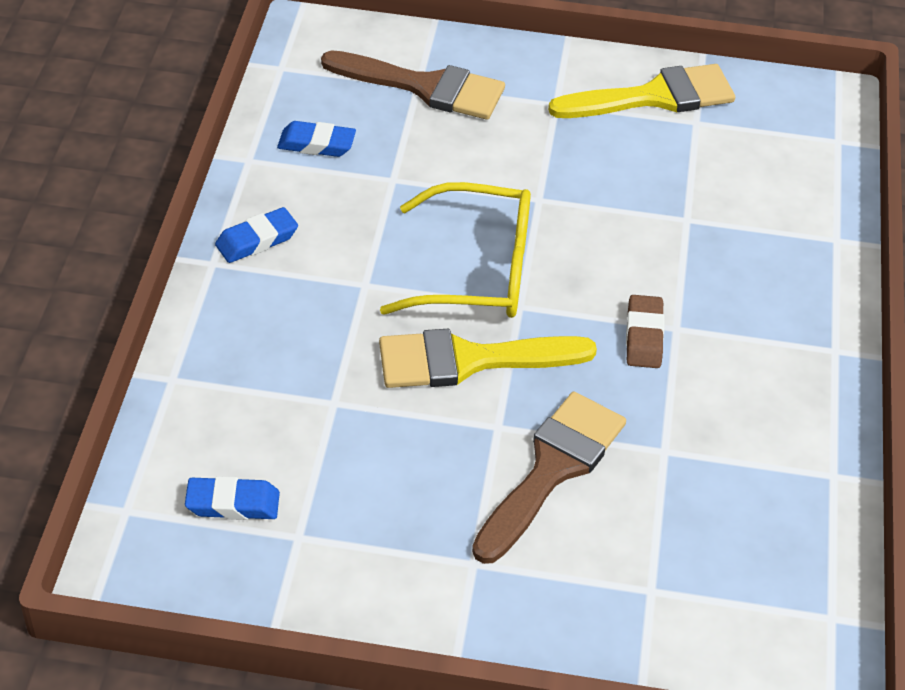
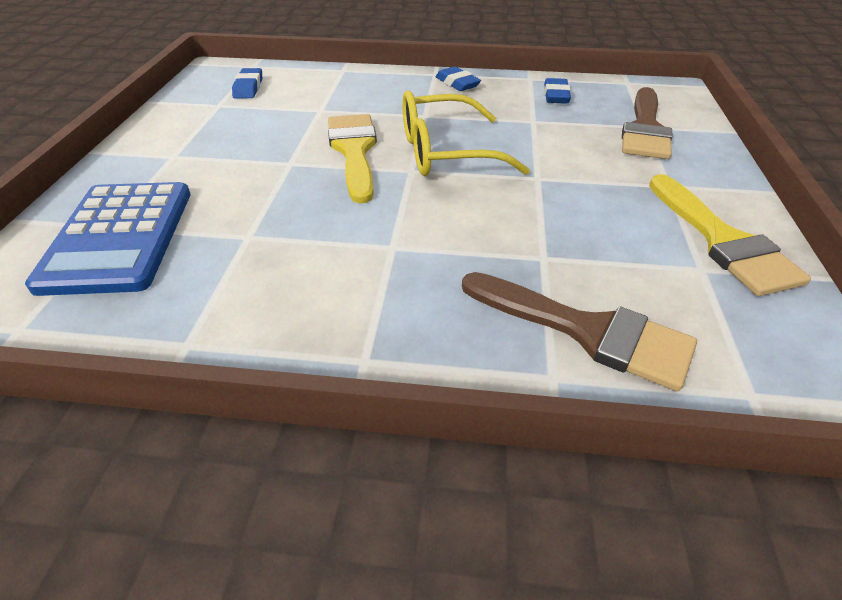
camera: 90 degrees right, 5 degrees down
yellow glasses [380,182,531,318] -> yellow glasses turned 75 degrees clockwise [402,91,530,176]
brown brush [472,392,626,564] -> brown brush moved to [462,272,697,391]
brown eraser [626,295,665,368] -> none
none -> blue calculator [25,182,190,296]

